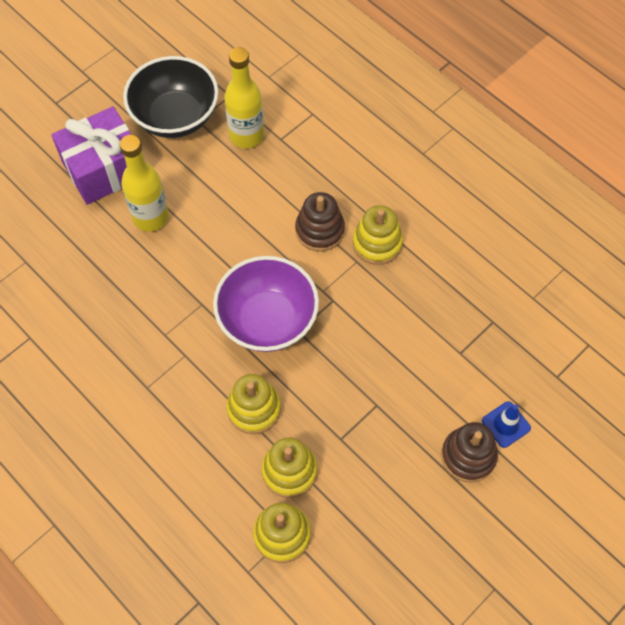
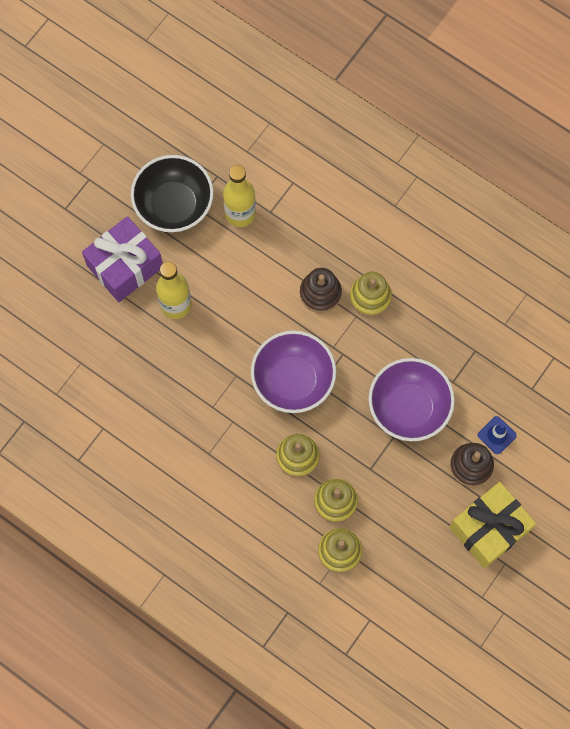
camera: 10 degrees left, 10 degrees up
none -> purple bowl [368,358,455,441]
none -> yellow gift [449,482,536,569]

